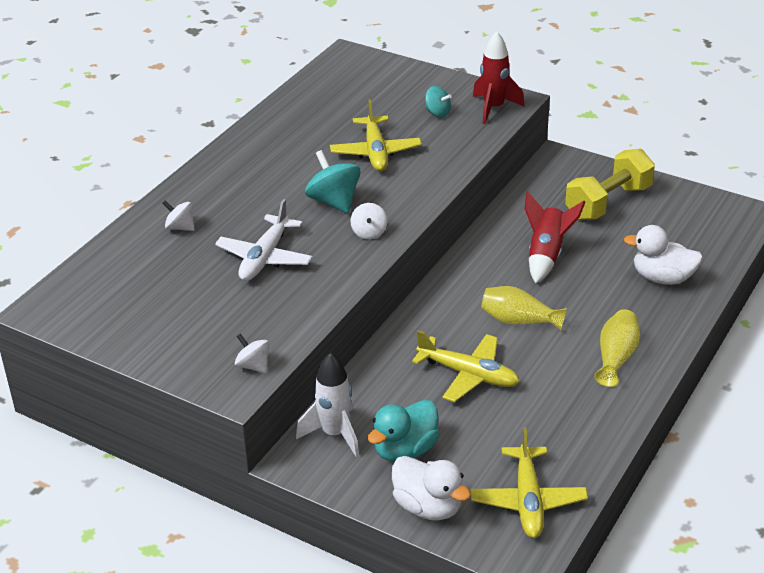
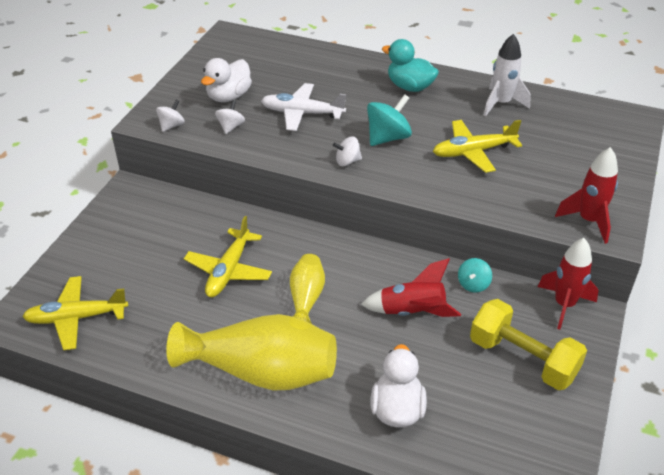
camera: 80 degrees right, 5 degrees up
white spinning top [162,201,195,231] -> white spinning top moved to [215,100,245,134]
white rocket [296,353,359,457] -> white rocket moved to [484,34,531,116]
turquoise duck [368,400,439,462] -> turquoise duck moved to [382,39,439,92]
white duck [392,456,471,521] -> white duck moved to [201,58,252,102]
turquoise spinning top [425,86,452,117] -> turquoise spinning top moved to [458,258,492,292]
yellow vase [594,309,640,387] -> yellow vase [166,314,337,391], size x1.91
none -> red rocket [538,238,598,330]

